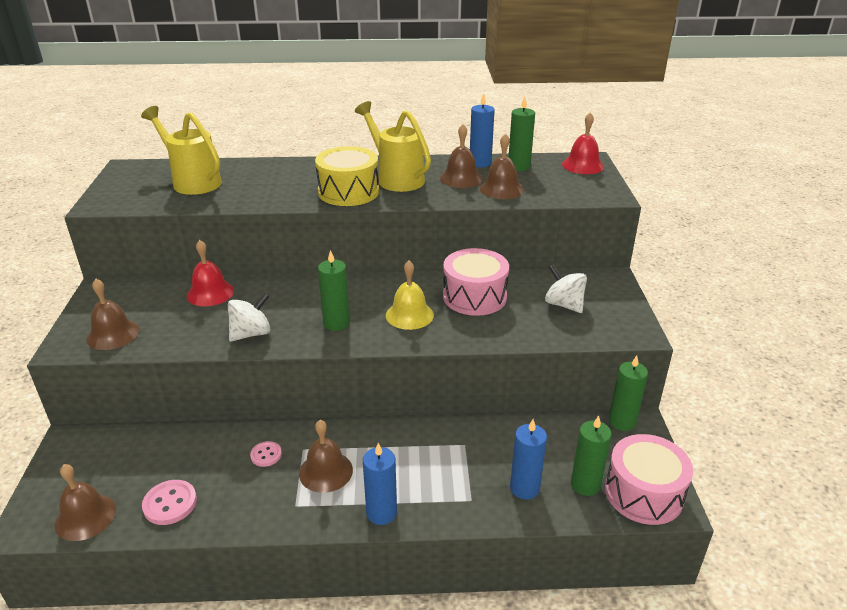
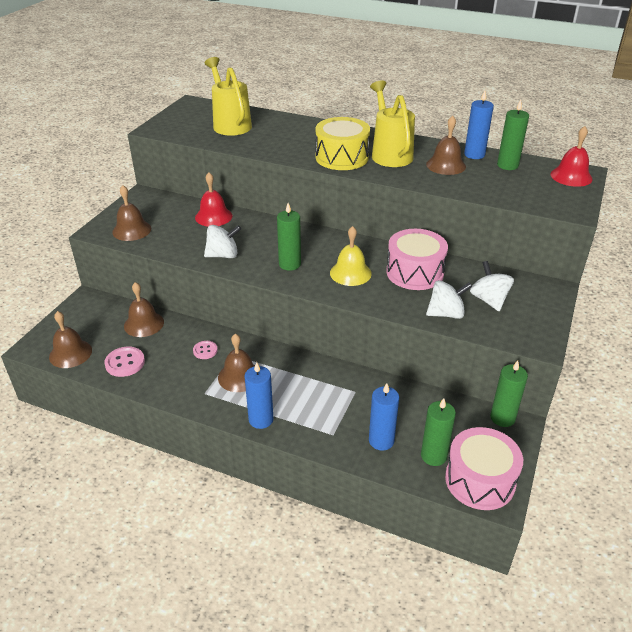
camera: 25 degrees right, 5 degrees up
brown bell [480,133,524,199] -> brown bell moved to [124,282,164,337]
none -> white spinning top [426,280,473,319]

